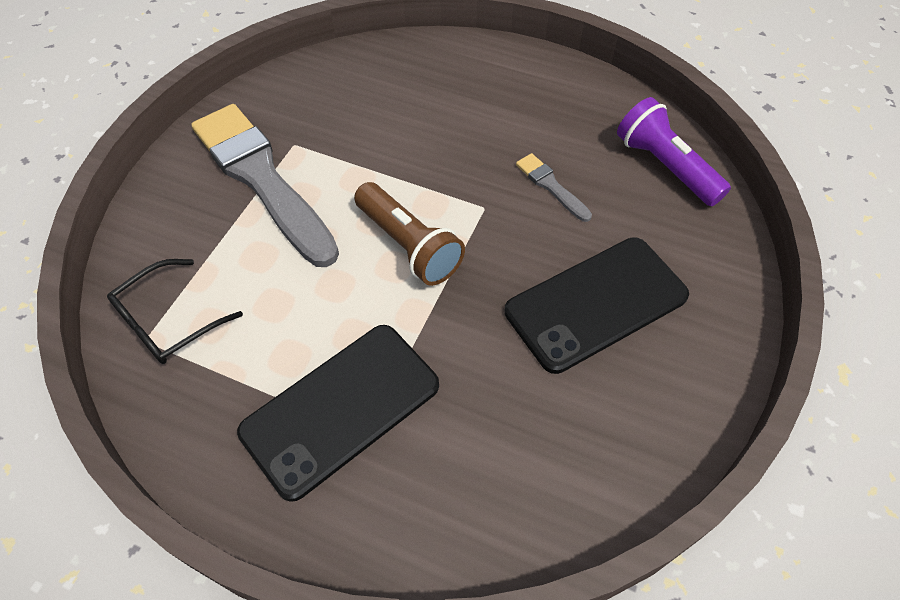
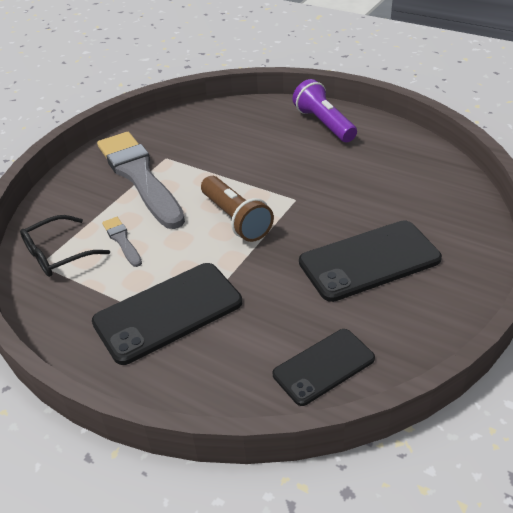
camera: 10 degrees right, 15 degrees down
grey brush [516,153,592,222] -> grey brush moved to [102,217,142,267]
purple flashlight [617,97,731,206] -> purple flashlight moved to [292,79,357,142]
none -> black phone [273,329,375,406]

